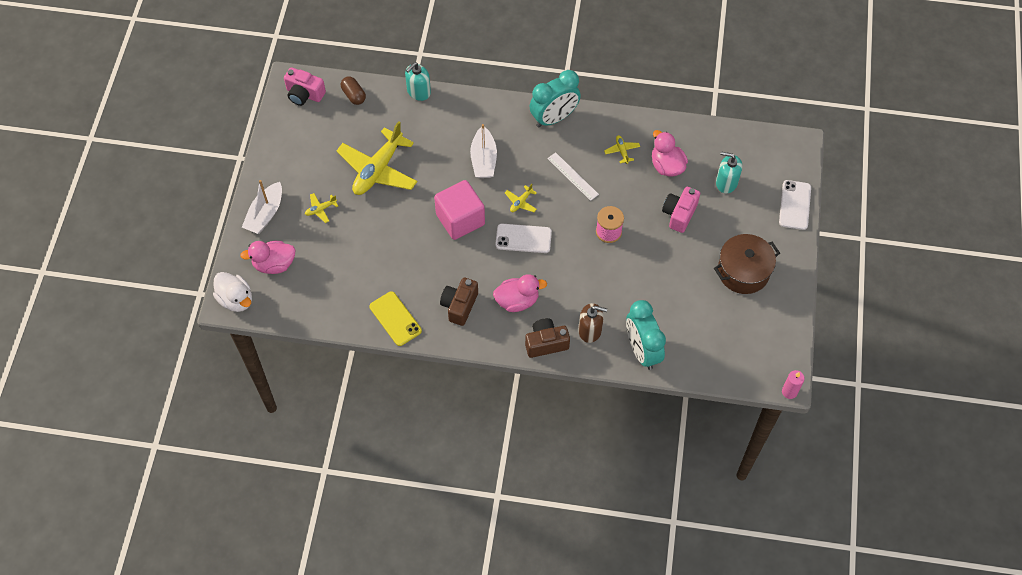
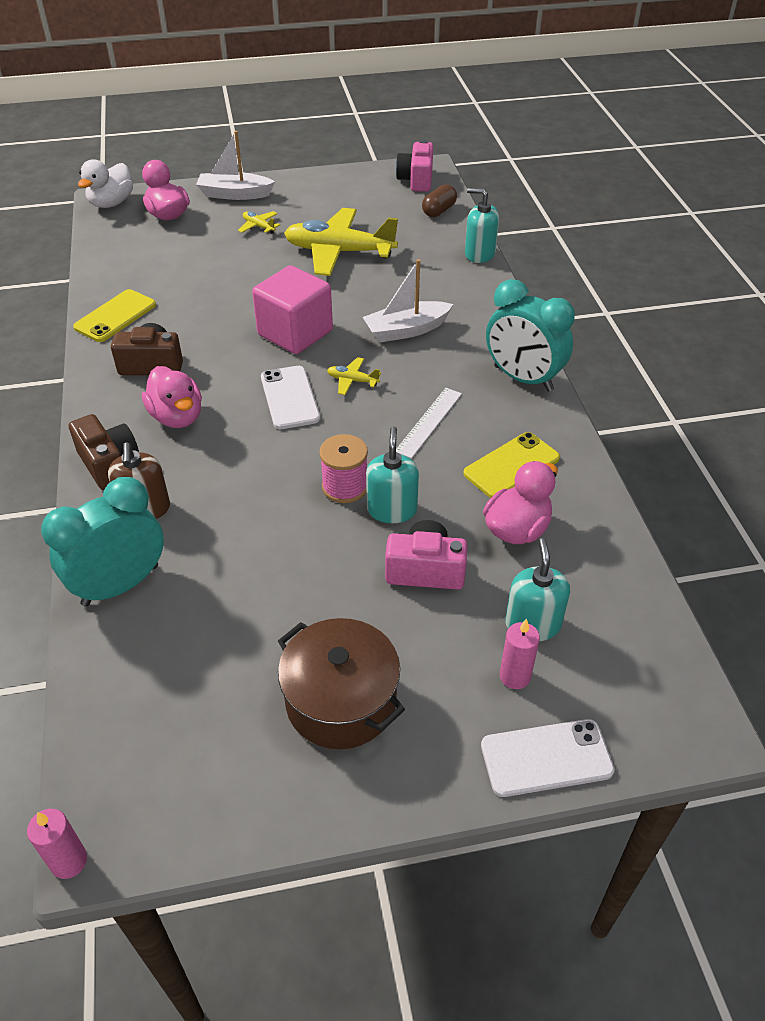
camera: 70 degrees right, 15 degrees down
yellow plane [604,135,640,164] -> yellow phone [463,432,560,498]
none -> turquoise soap dispenser [366,426,419,523]
none -> pink candle [500,619,540,689]

